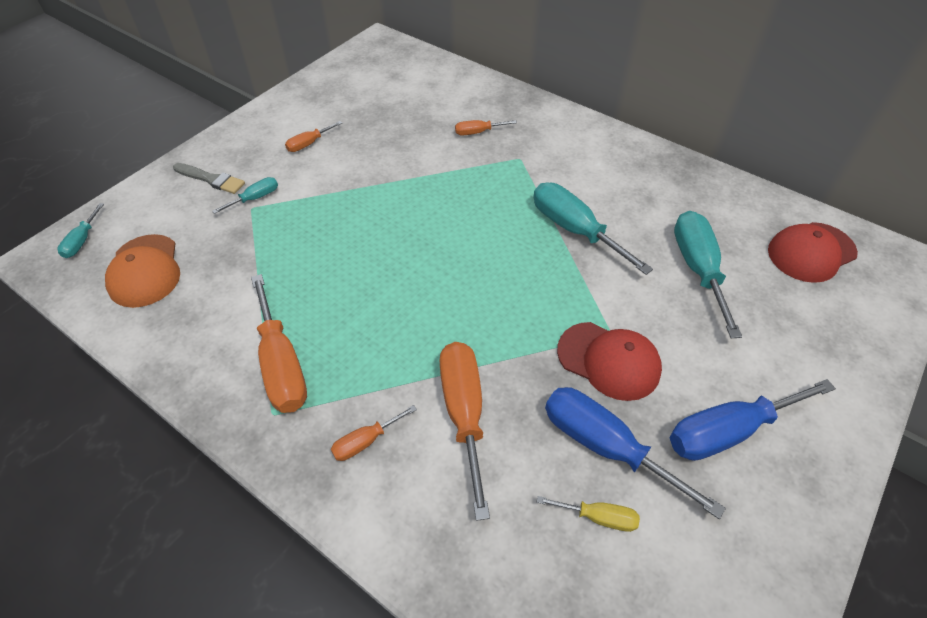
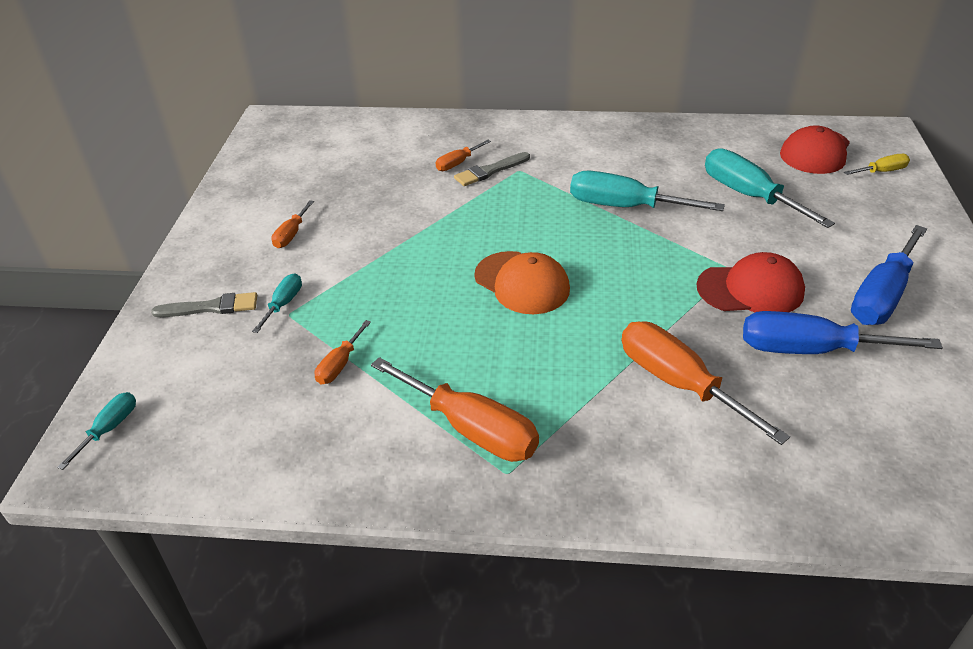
camera: 30 degrees left, 10 degrees down
turquoise screwdriver [57,203,104,258] -> turquoise screwdriver turned 135 degrees counterclockwise [57,392,136,470]
orange cap [105,234,180,308] -> orange cap moved to [474,251,570,314]
orange screwdriver [331,405,417,461] -> orange screwdriver moved to [314,320,371,384]
yellow screwdriver [537,496,640,532] -> yellow screwdriver moved to [844,154,910,175]
none -> grey brush [454,152,530,186]

